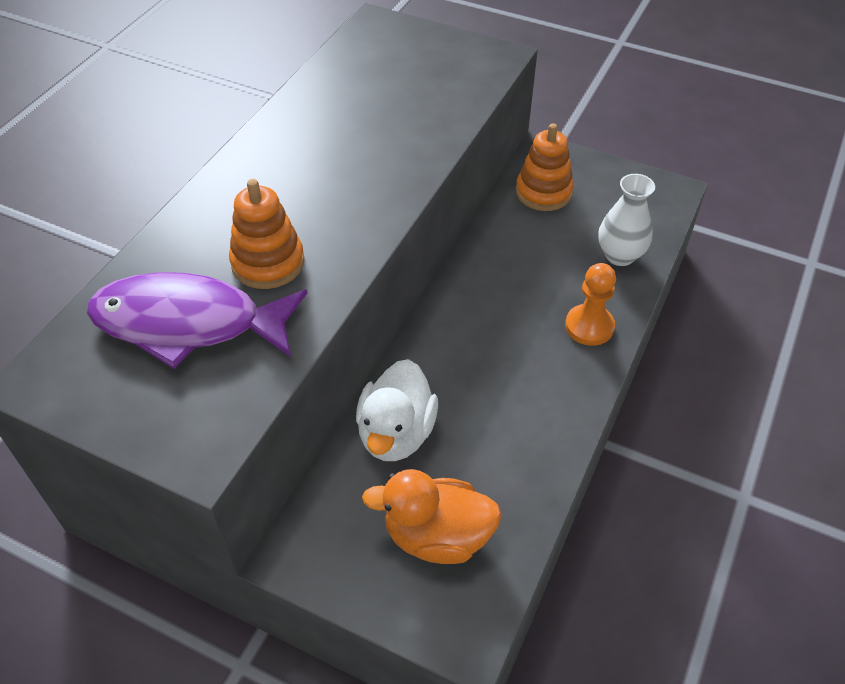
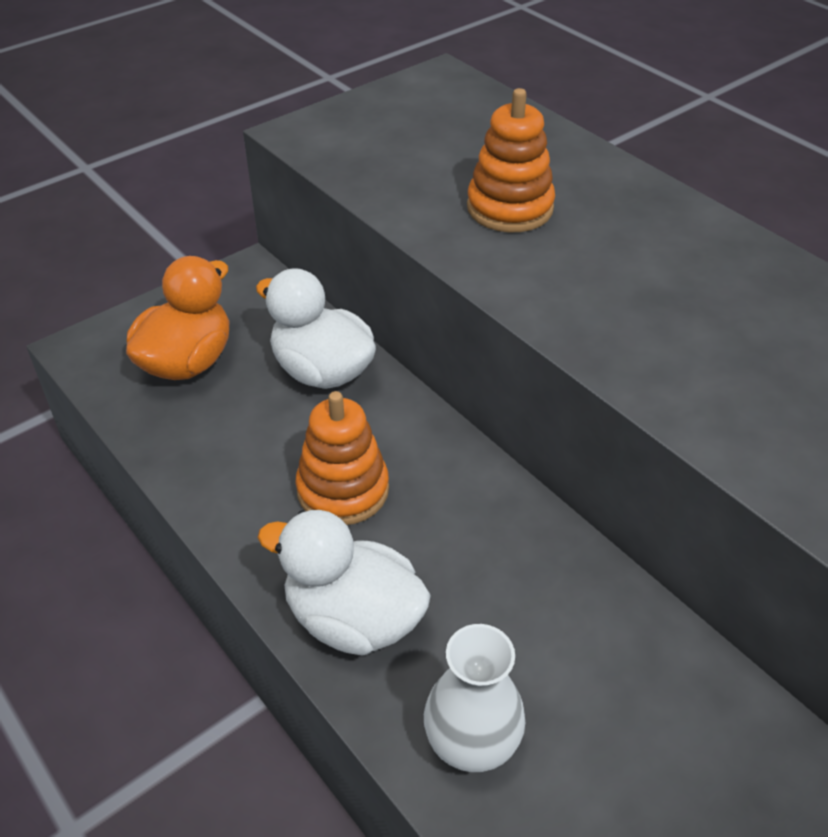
camera: 115 degrees right, 5 degrees down
purple fish [87,272,307,369] -> none
orange stacking toy [516,123,574,211] -> orange stacking toy moved to [296,391,389,525]
orange pawn [565,263,616,346] -> white duck [257,510,431,656]

